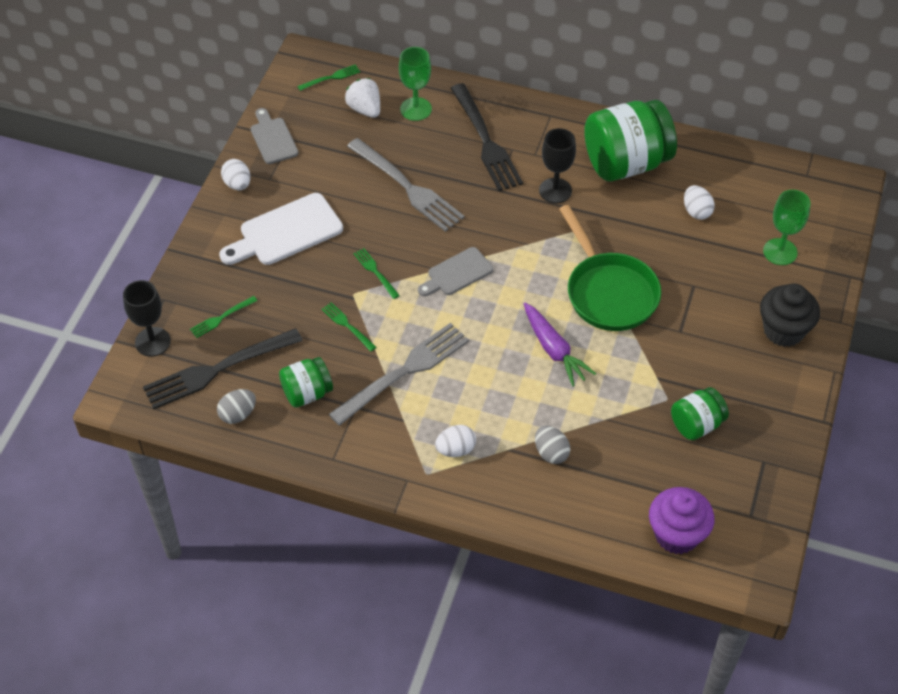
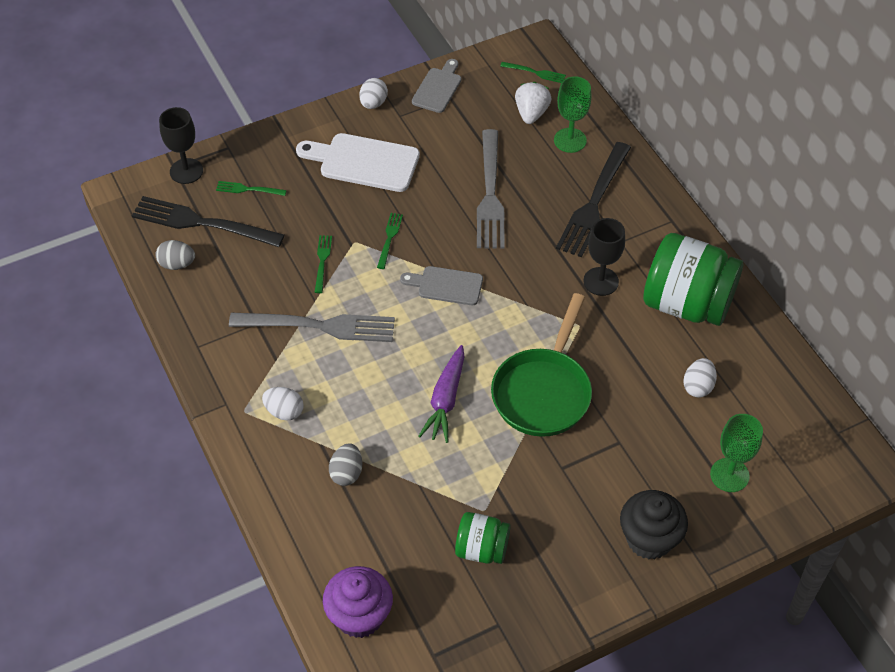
camera: 45 degrees right, 0 degrees up
green jar [279,357,333,408] -> none

